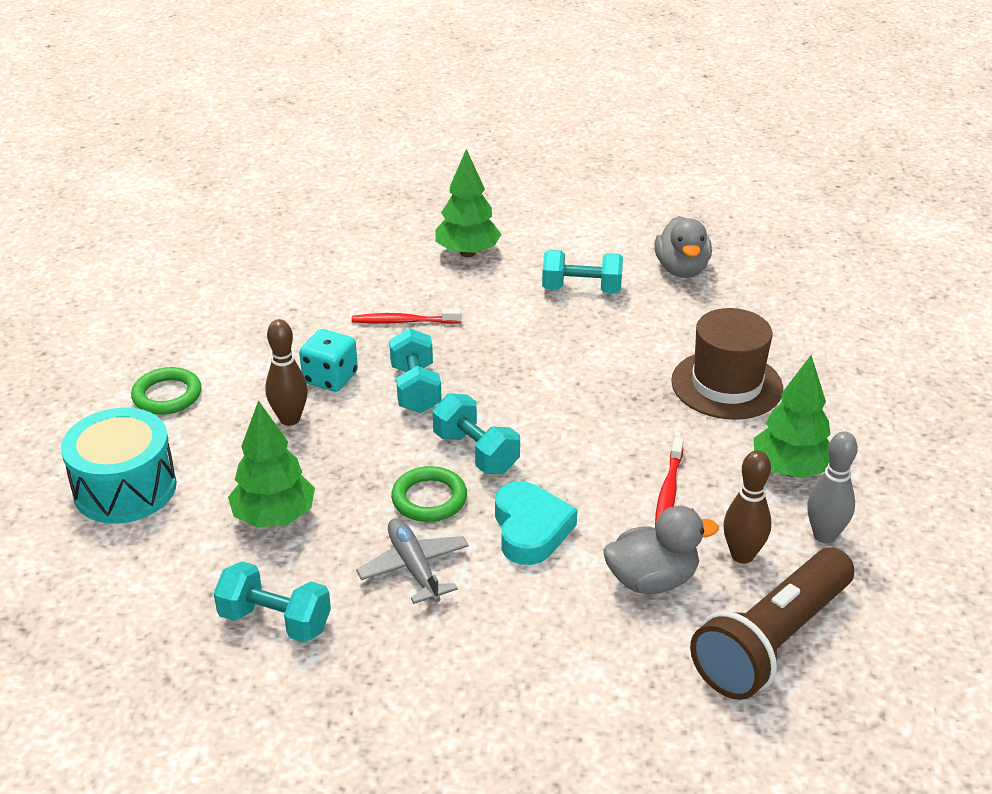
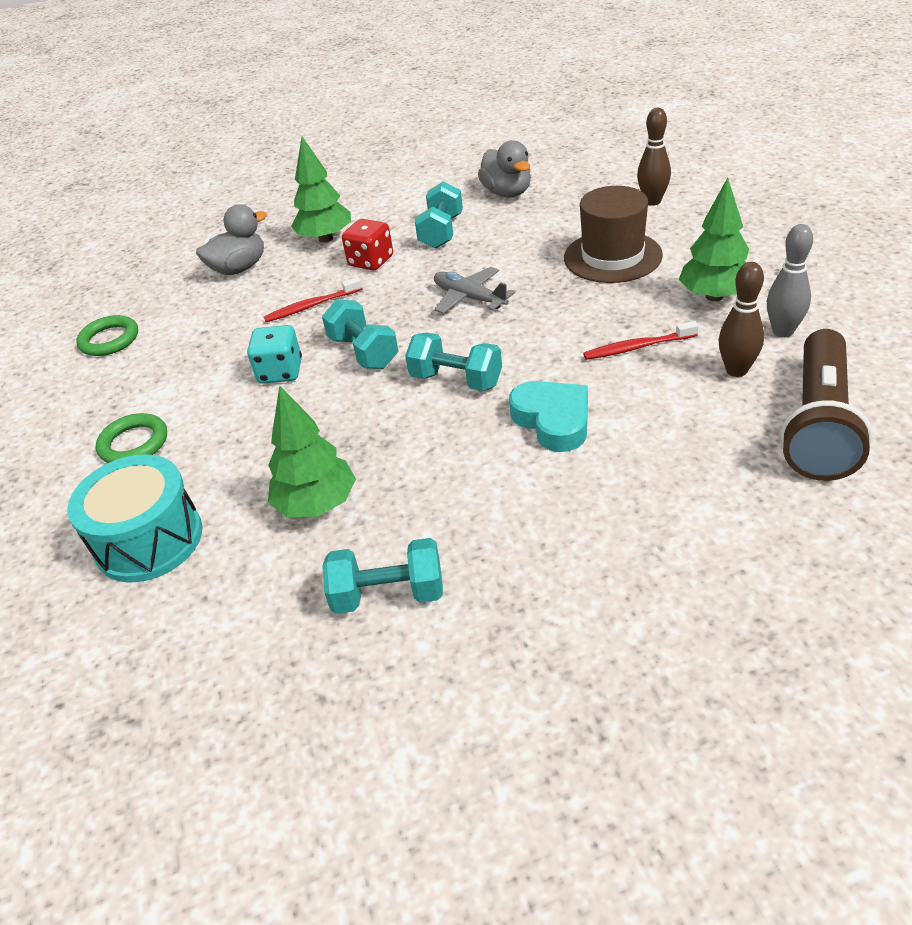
camera: 20 degrees left, 5 degrees up
brown bowling pin [265,319,308,426] -> brown bowling pin moved to [637,108,671,206]
grey plane [356,518,469,604] -> grey plane moved to [434,267,515,314]
green ring [391,466,467,522] -> green ring moved to [76,315,138,356]
turquoise dumbbell [542,250,623,293] -> turquoise dumbbell turned 60 degrees counterclockwise [415,182,463,249]
grey duck [604,505,719,594] -> grey duck moved to [196,204,267,275]
red toothbrush [655,437,684,526] -> red toothbrush turned 90 degrees clockwise [583,321,699,360]
none -> red dice [342,219,393,270]

